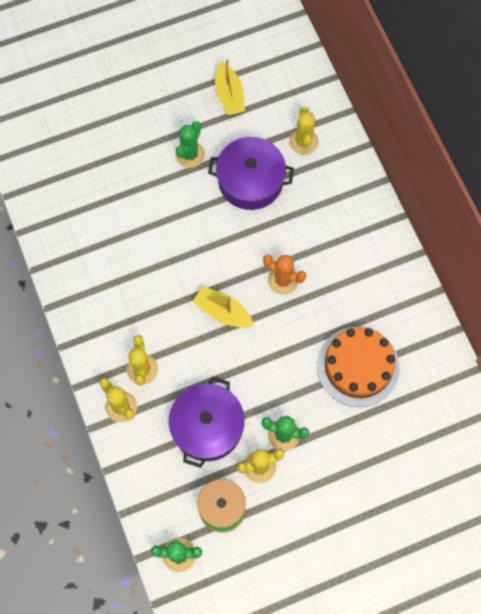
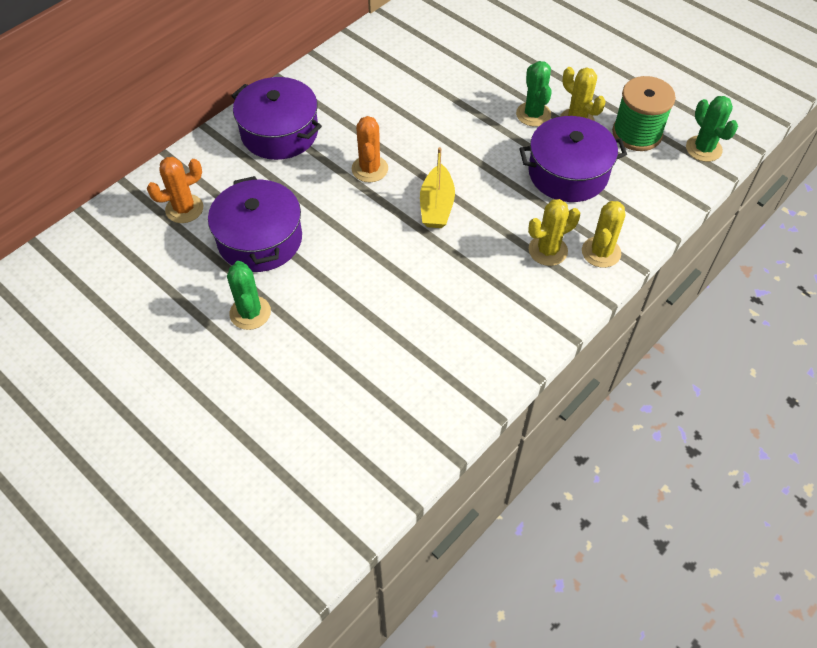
camera: 115 degrees left, 15 degrees down
green cactus [175,121,205,168] -> green cactus turned 75 degrees clockwise [227,261,271,330]
yellow boat [215,59,245,115] -> none
yellow cactus [289,107,318,155] -> orange cactus [147,157,203,223]
orange cake [317,327,400,407] -> none
none -> purple pot [231,77,322,160]

